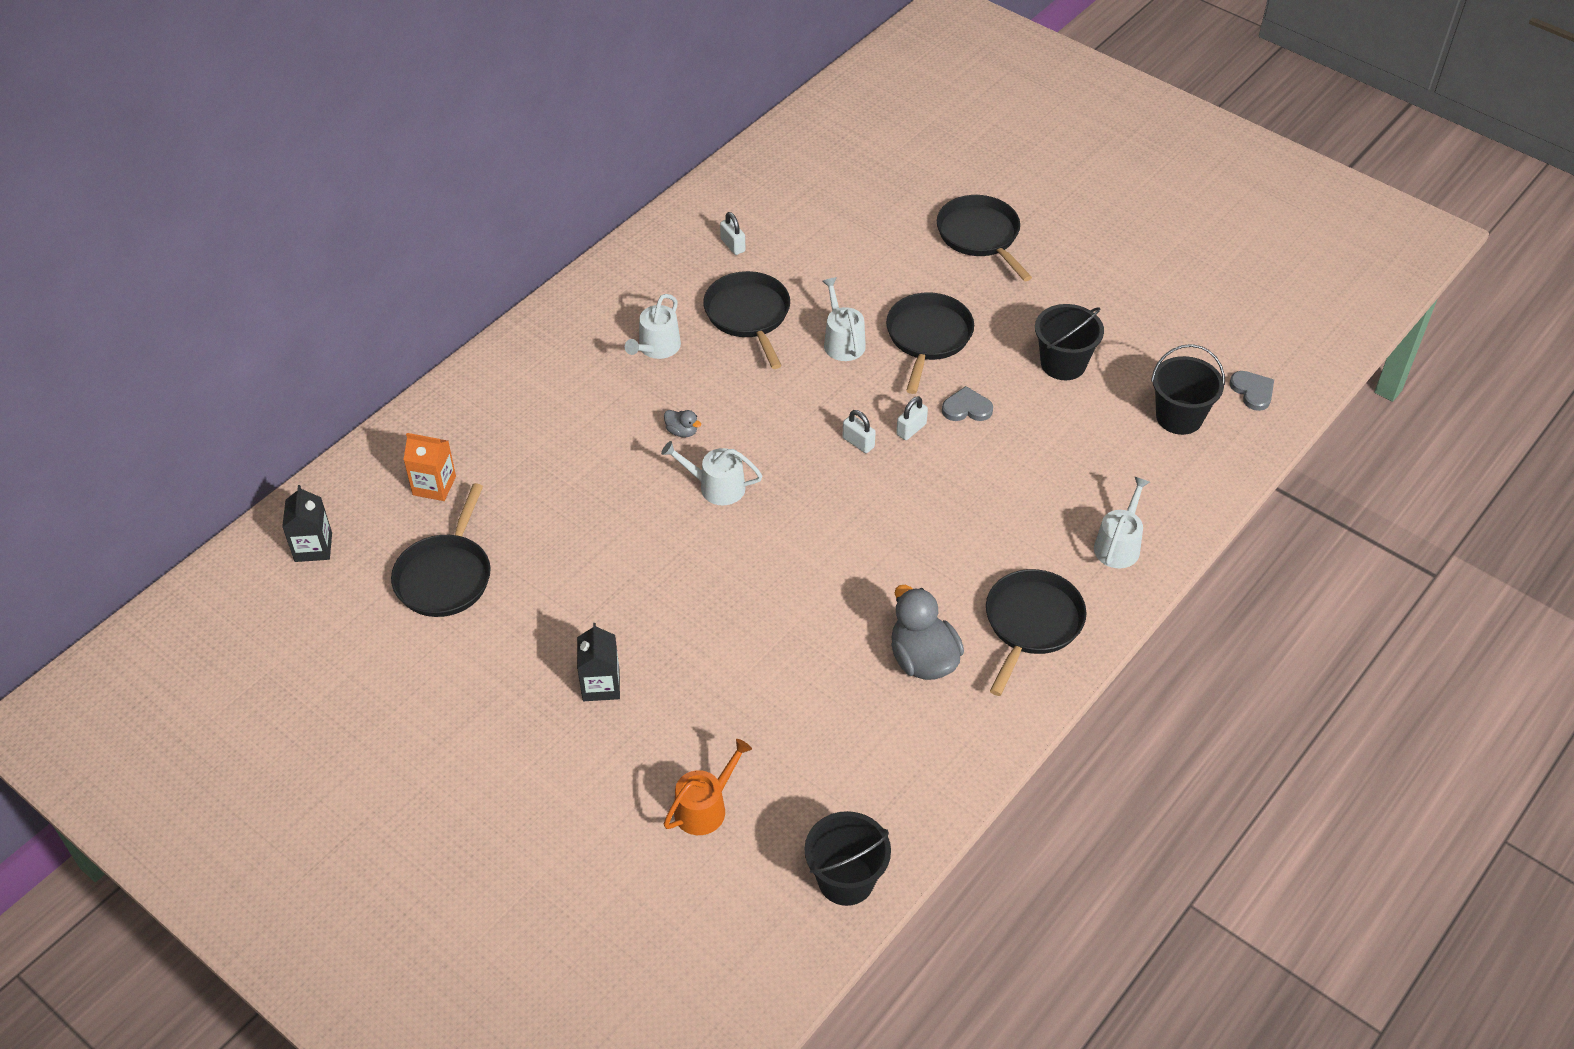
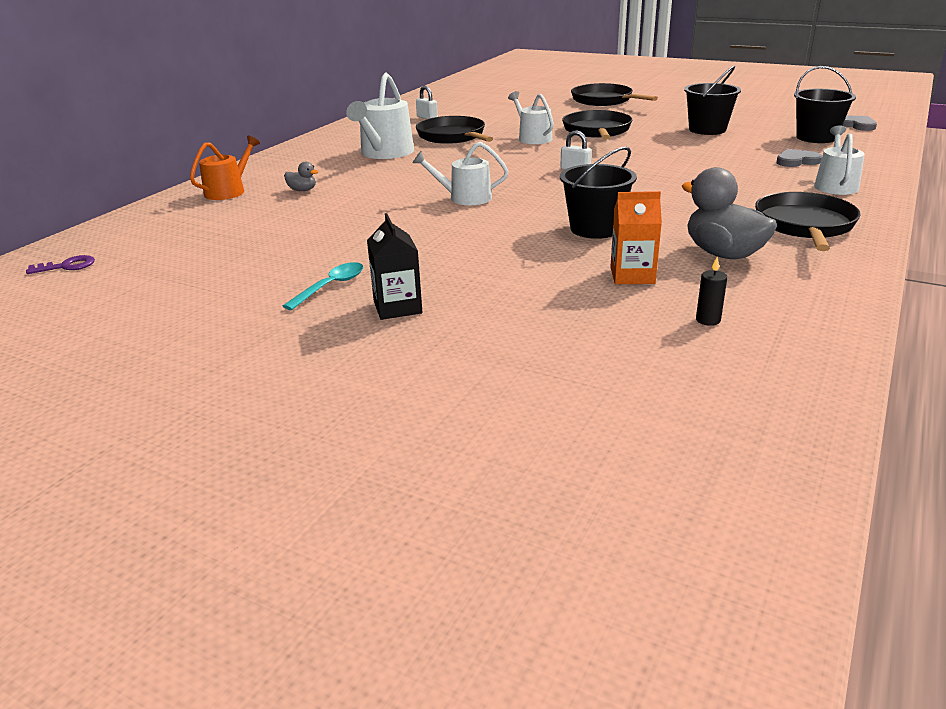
camera: 10 degrees left, 20 degrees down
black carton [282,485,332,562] -> purple key [26,255,95,274]
black pan [391,483,491,617] -> none
orange carton [404,433,456,501] -> orange carton moved to [610,191,662,284]
white watering can [625,294,681,359] -> white watering can [346,73,414,159], size x1.54
grey duck [664,410,701,437] -> grey duck moved to [284,162,319,191]
orange watering can [664,739,752,835] -> orange watering can moved to [190,136,260,200]
black bucket [805,811,891,906] -> black bucket moved to [560,146,637,239]
white padlock [896,396,928,440] -> none
grey heart [942,386,993,421] -> grey heart moved to [776,149,822,167]
none -> turquoise spoon [283,262,363,310]
none -> black candle [696,257,727,326]

